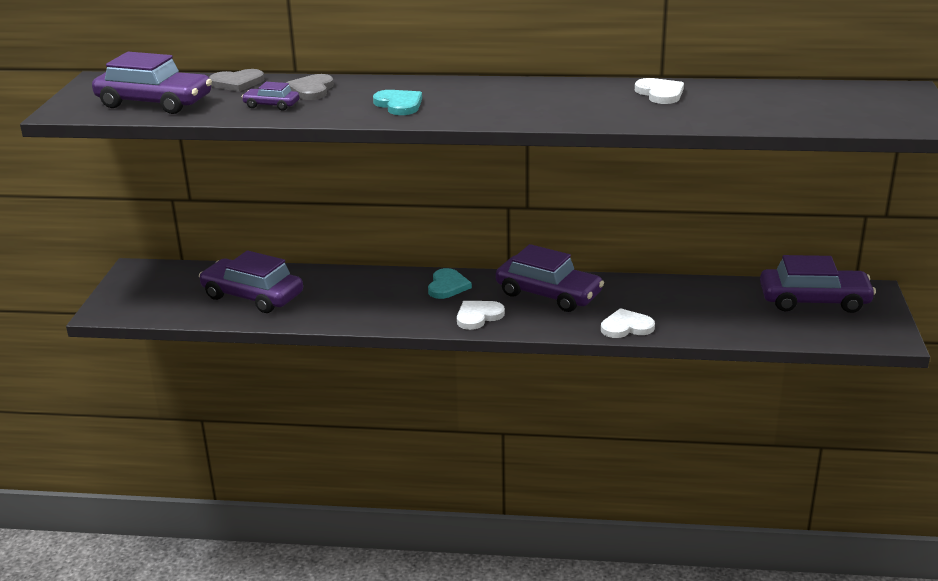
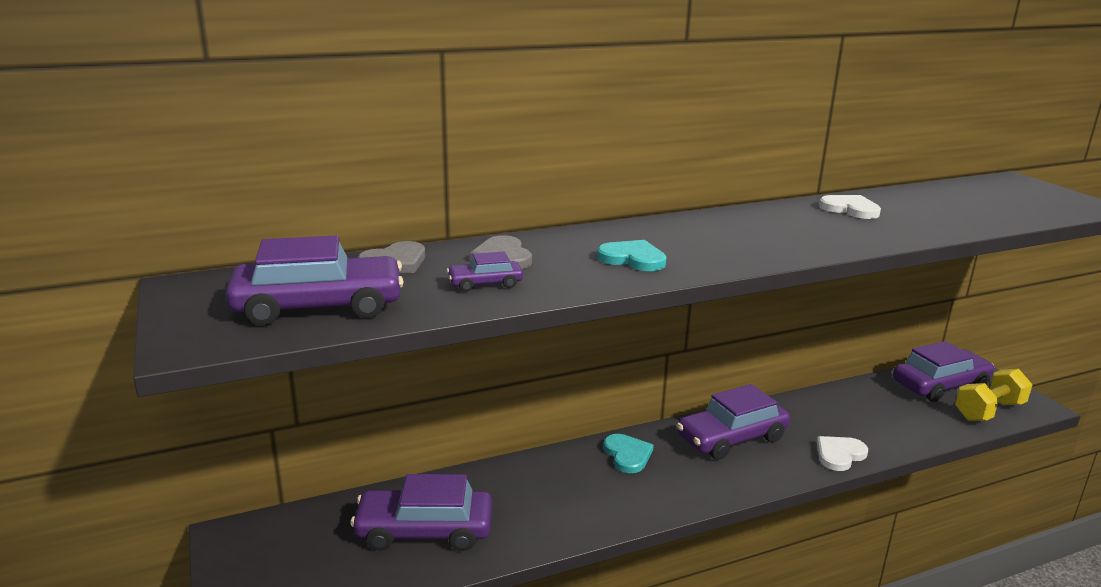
camera: 30 degrees left, 5 degrees down
white heart [457,301,505,330] -> none
purple car [496,244,604,312] -> purple car turned 150 degrees clockwise [677,384,790,460]
none -> yellow dumbbell [955,369,1033,421]

